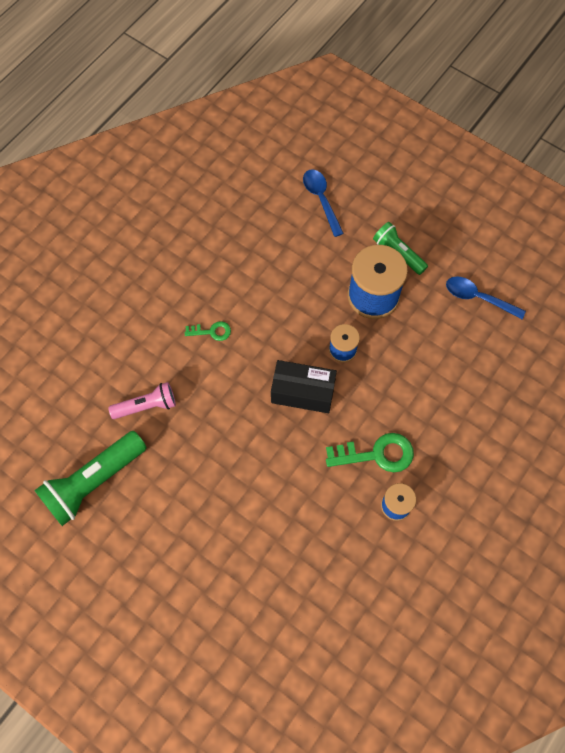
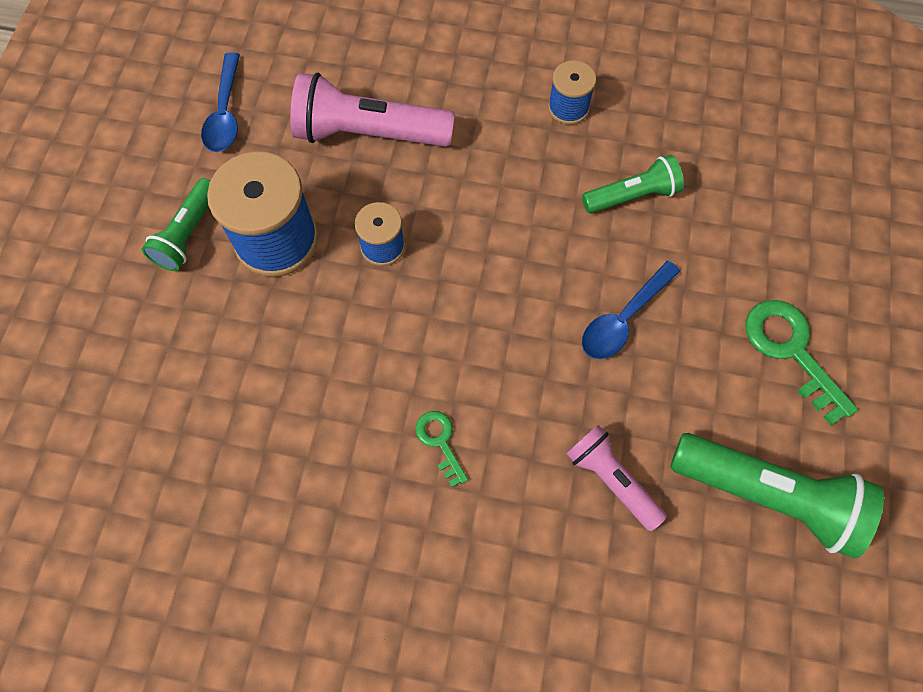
camera: 115 degrees left, 0 degrees up
black box [271,360,337,413] -> none
blue spoon [303,169,344,237] -> blue spoon moved to [582,261,680,359]
green key [326,433,414,472] -> green key moved to [746,300,858,425]
none -> pink flashlight [290,73,455,147]
none -> green flashlight [582,155,684,214]

